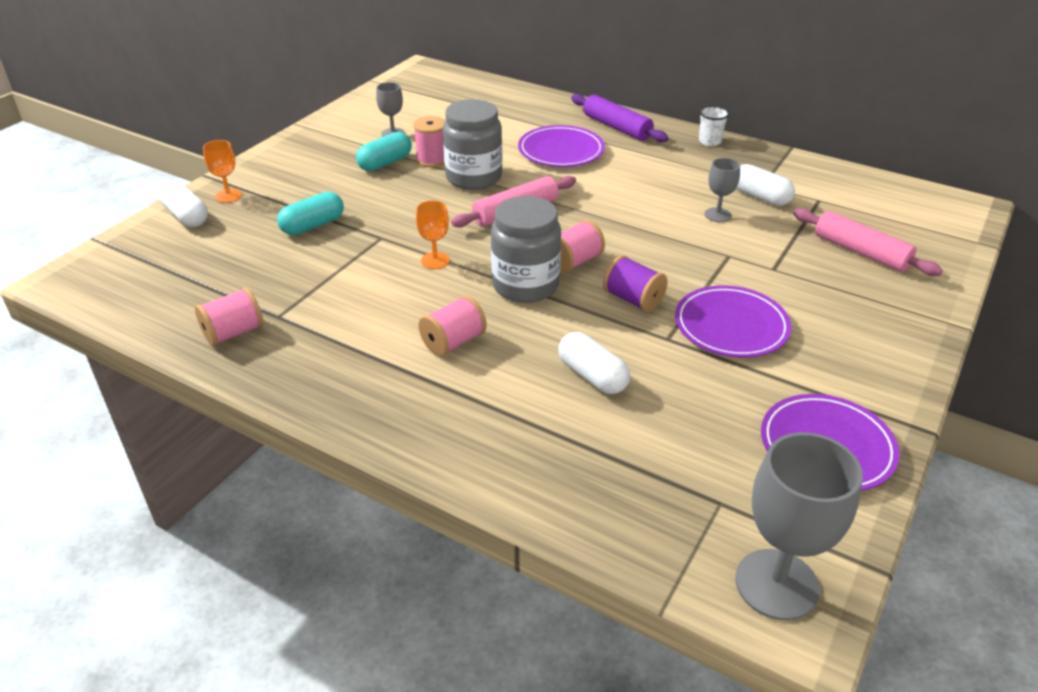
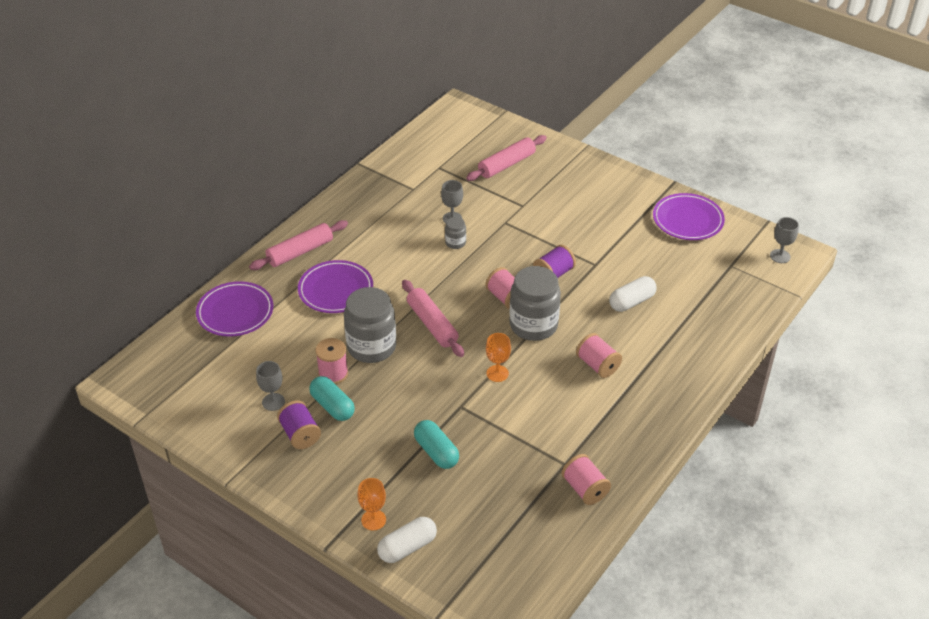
camera: 85 degrees left, 5 degrees up
purple rolling pin [571,94,668,142] -> pink rolling pin [249,220,348,270]
purple plate [675,285,791,358] -> purple plate moved to [196,281,273,337]
white cup [699,106,729,146] -> none
grey goblet [735,432,863,620] -> grey goblet [770,217,799,263], size x0.52
white capsule [736,164,795,206] -> none
none -> purple spool [277,400,321,449]
none -> grey jar [445,217,466,249]

